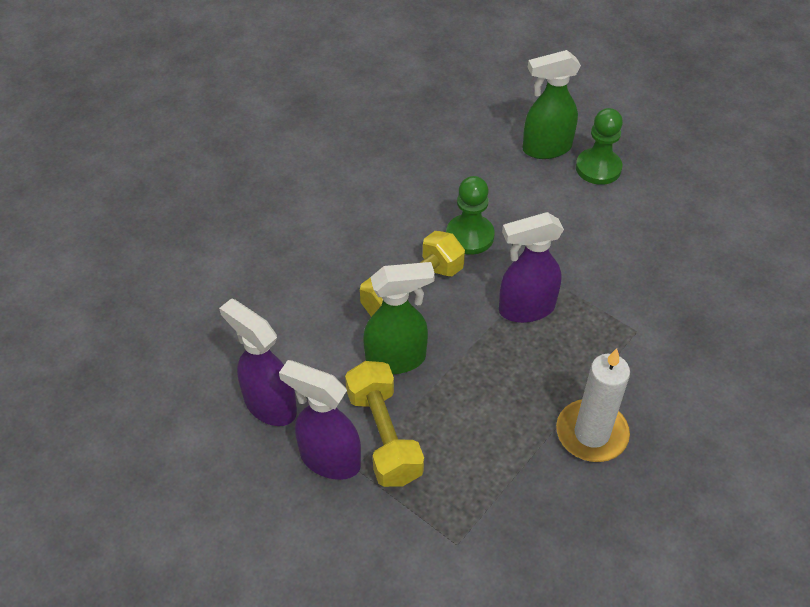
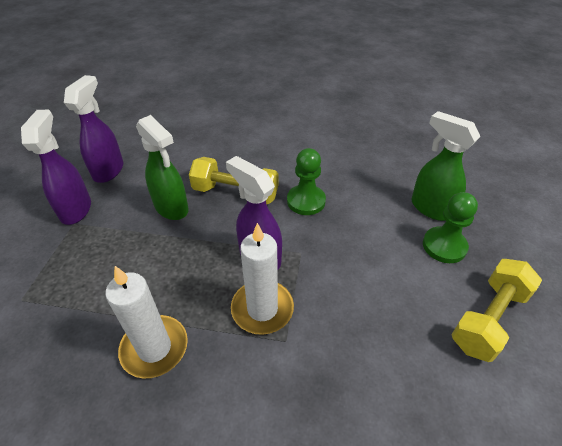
camera: 60 degrees right, 5 degrees down
yellow dumbbell [345,361,424,487] -> yellow dumbbell moved to [451,259,542,362]
none -> white candle [231,223,294,335]

